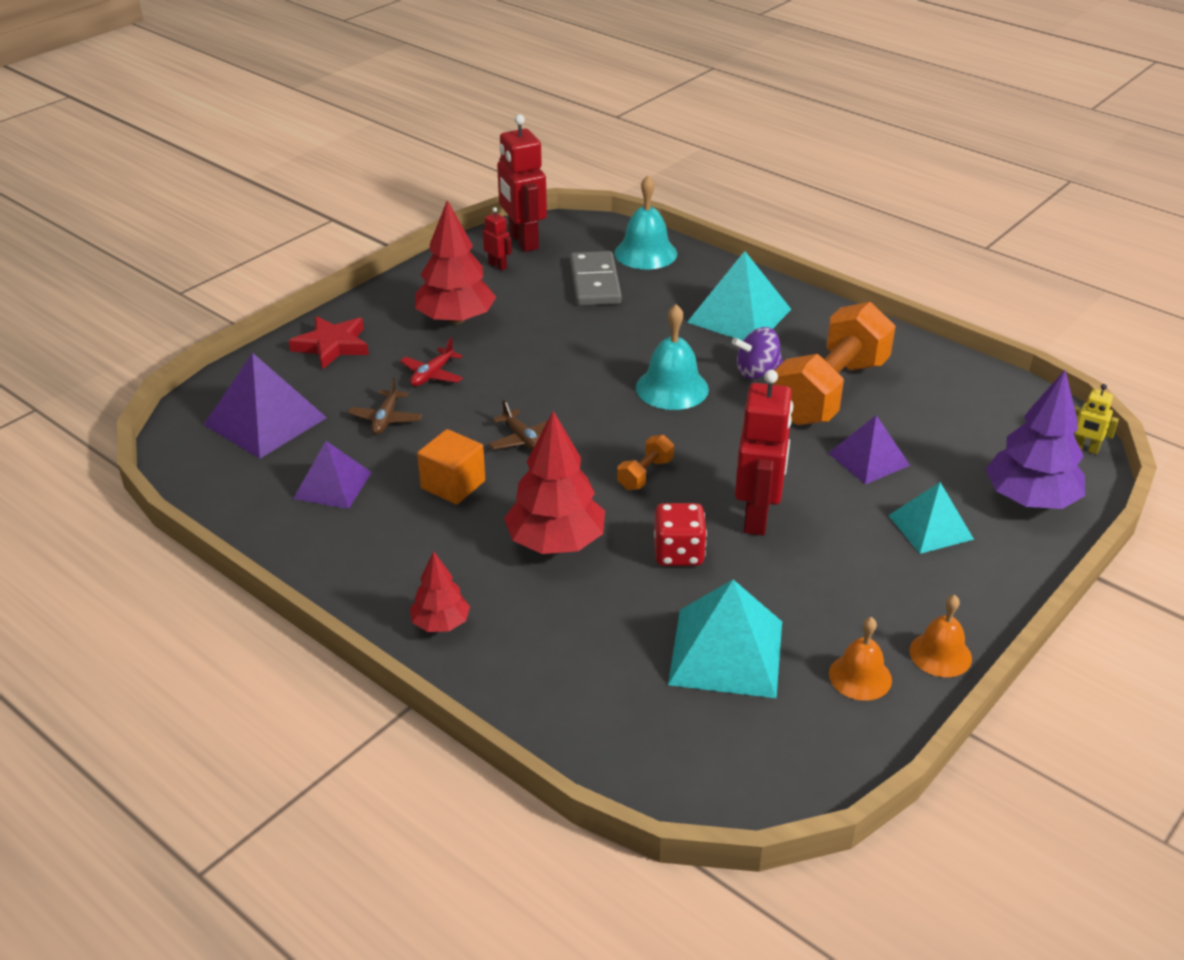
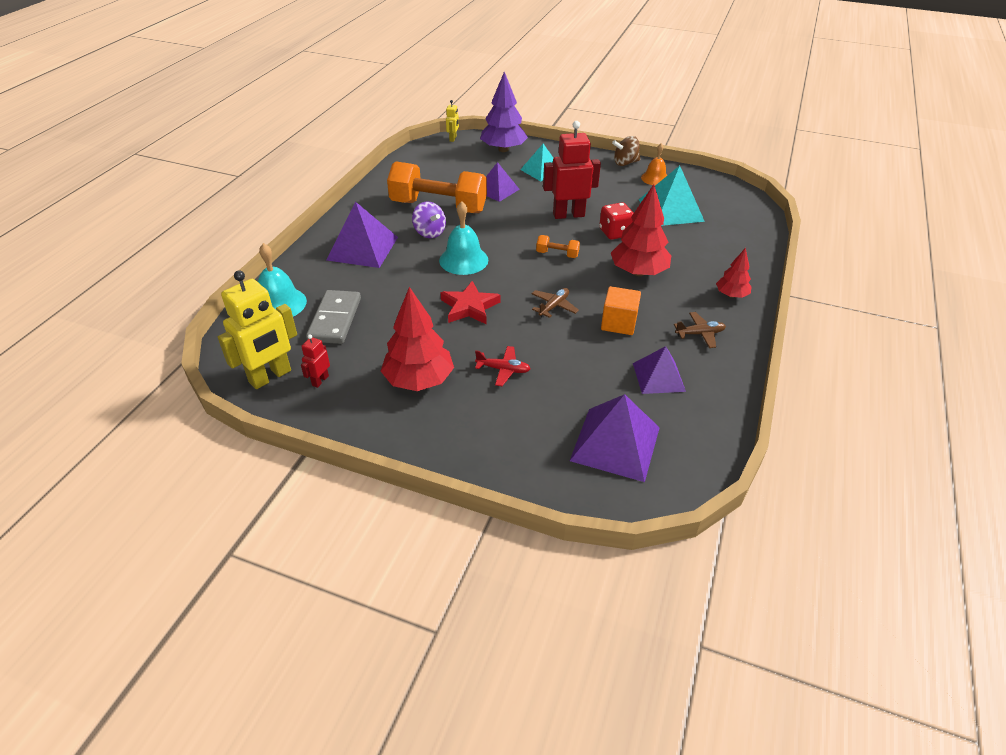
camera: 110 degrees left, 5 degrees up
red star [289,316,369,369] -> red star moved to [440,281,501,325]
brown plane [348,377,422,434] -> brown plane moved to [674,312,726,348]
red robot [497,114,547,252] -> yellow robot [218,270,297,389]
grey domino [570,251,622,306] -> grey domino turned 60 degrees counterclockwise [306,290,361,344]
turquoise pyramid [687,251,792,341] -> purple pyramid [326,202,398,268]
orange bell [909,595,972,677] -> brown spinning top [612,136,640,166]

